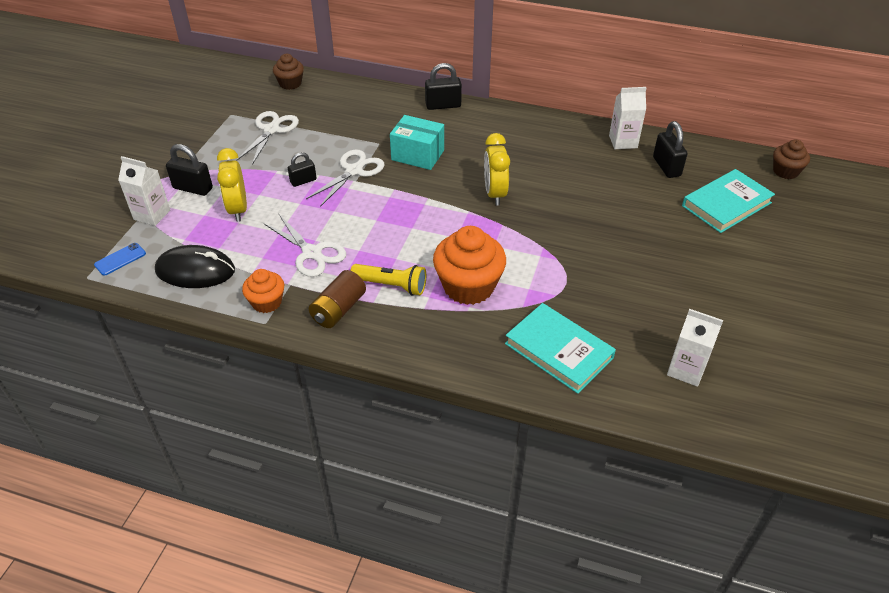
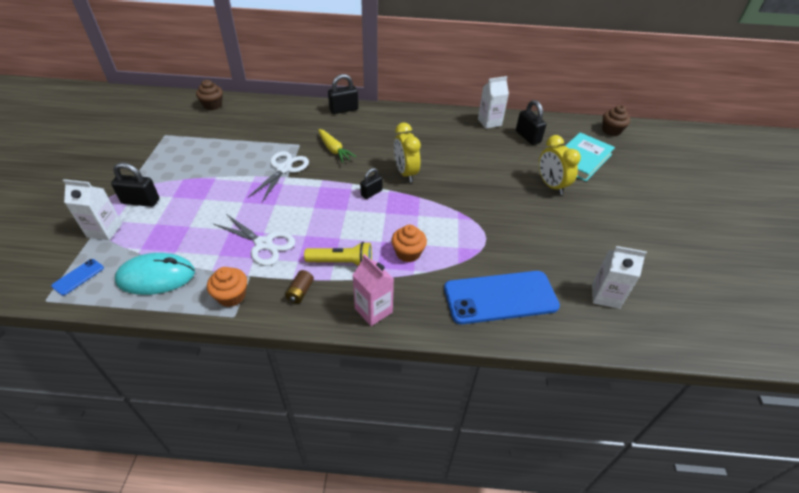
camera: 15 degrees left, 0 degrees up
black mouse [155,245,235,288] -> turquoise mouse [115,253,195,295]
yellow clock [217,148,247,222] -> yellow clock moved to [539,135,581,195]
white scissors [236,111,299,165] -> none
black padlock [288,152,317,187] -> black padlock moved to [360,168,383,199]
brown battery [309,270,366,328] -> brown battery [285,270,314,304], size x0.60
turquoise box [390,115,444,170] -> yellow carrot [318,129,356,163]
orange cupcake [433,226,506,305] -> orange cupcake [391,225,427,262], size x0.57
turquoise book [505,303,616,394] -> blue phone [444,271,560,324]
none -> pink carton [353,254,394,326]

